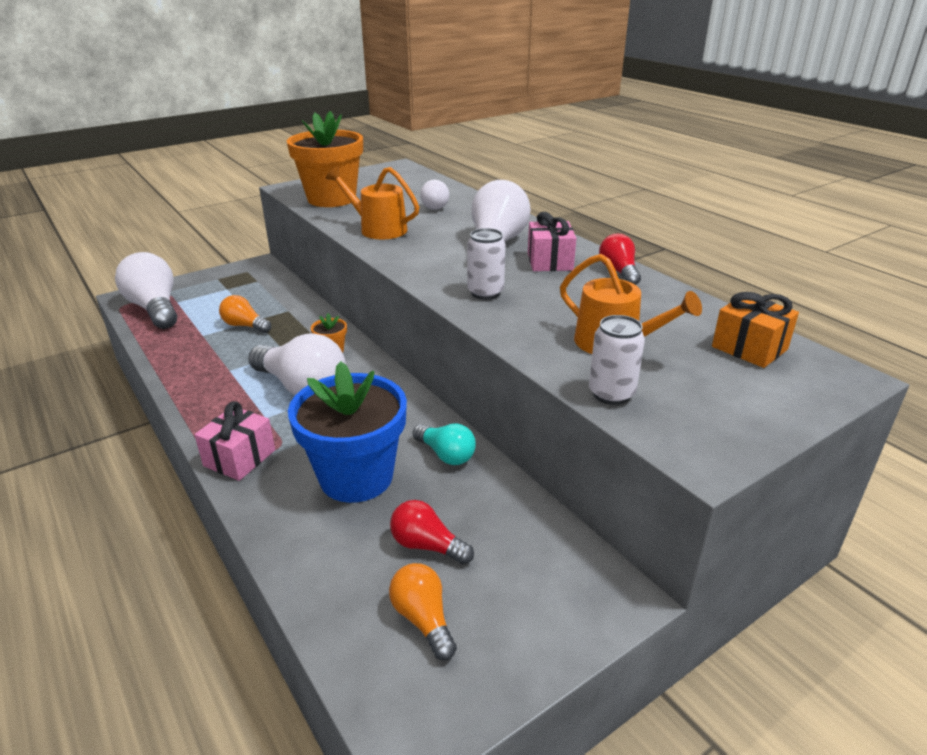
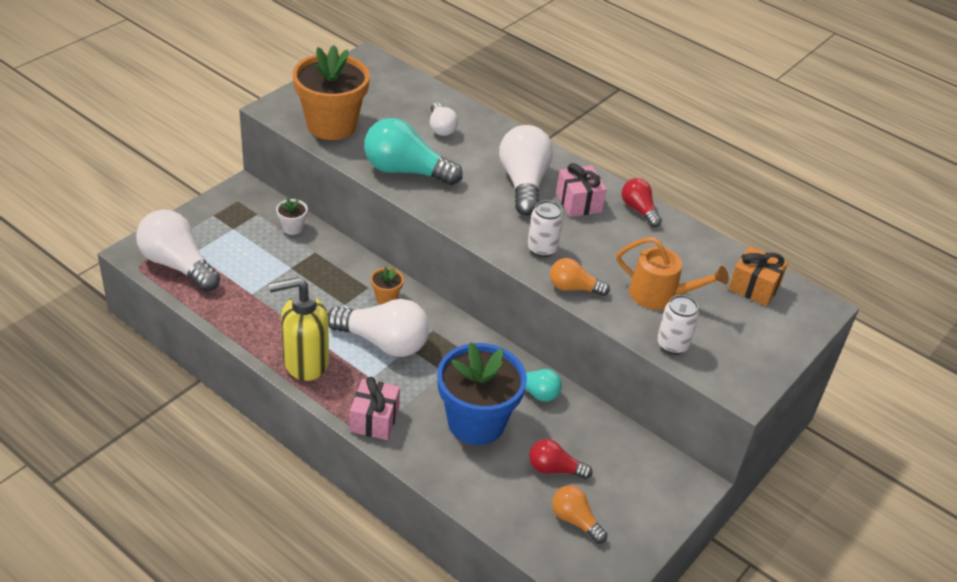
camera: 20 degrees left, 10 degrees up
orange light bulb [219,295,271,333] -> orange light bulb moved to [550,258,610,296]
orange watering can [326,166,419,239] -> turquoise light bulb [364,118,463,185]
none -> yellow soap dispenser [269,277,329,381]
none -> white flower pot [276,198,308,235]

